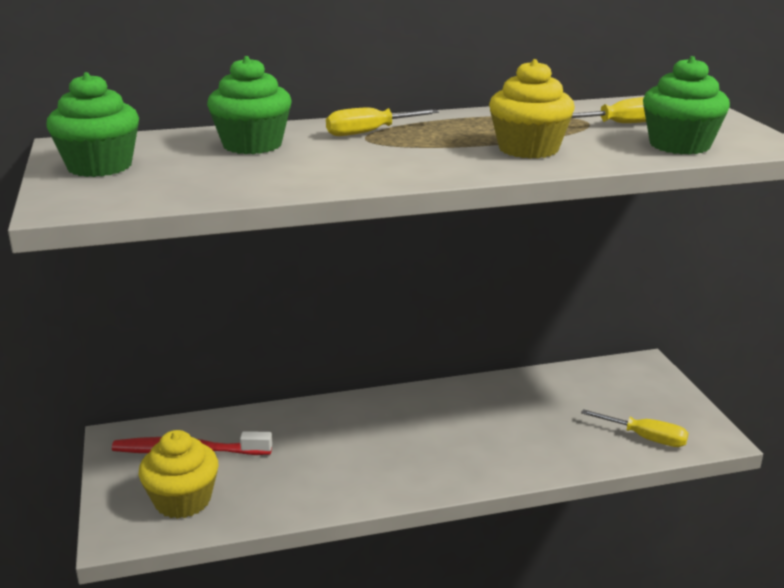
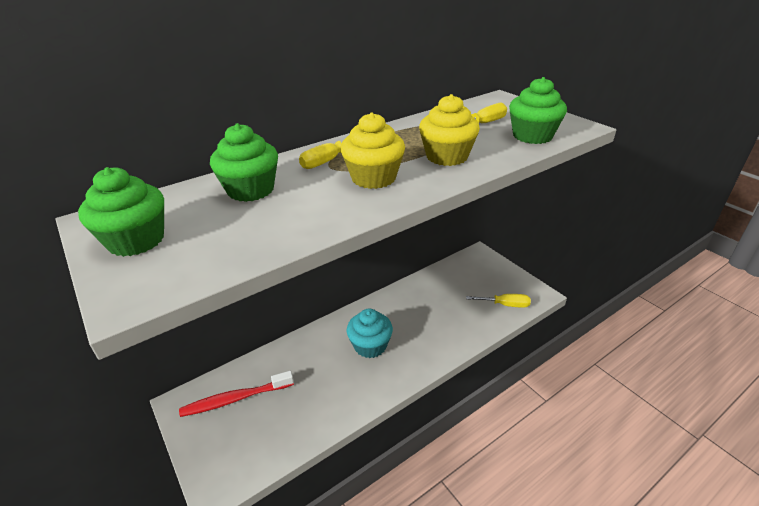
camera: 20 degrees left, 10 degrees up
yellow cupcake [139,430,218,519] -> yellow cupcake moved to [341,112,405,189]
none -> turquoise cupcake [346,308,393,358]

